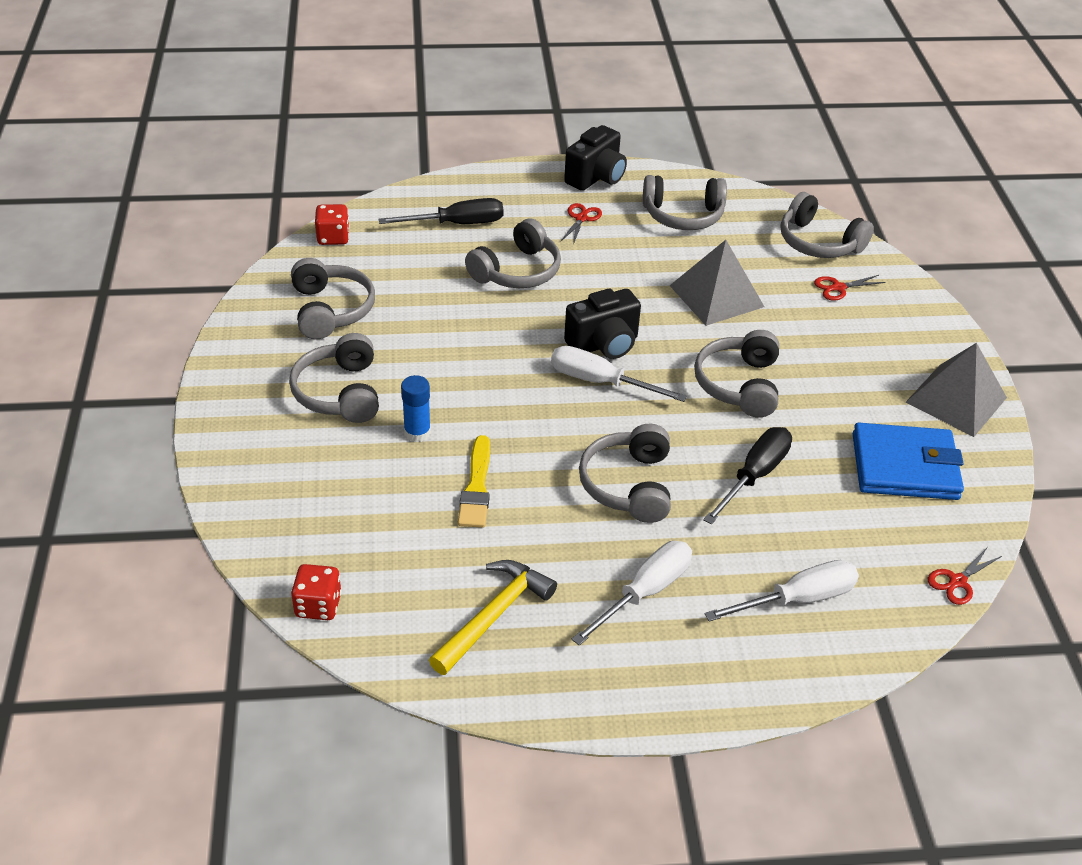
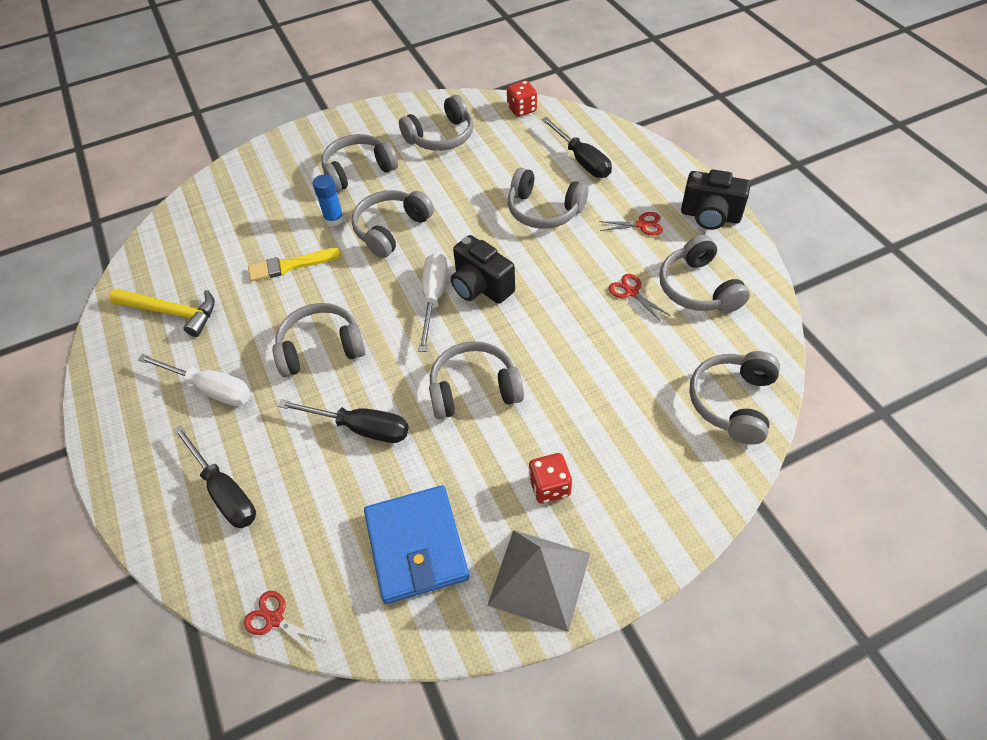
camera: 75 degrees right, 10 degrees up
red dice [291,564,342,620] -> red dice moved to [528,453,572,504]
grey pyramid [670,240,764,326] -> none
white screwdriver [705,560,859,622] -> black screwdriver [173,425,256,528]
red scissors [814,275,886,301] -> red scissors moved to [609,274,670,322]
none -> grey headphones [351,190,434,258]

